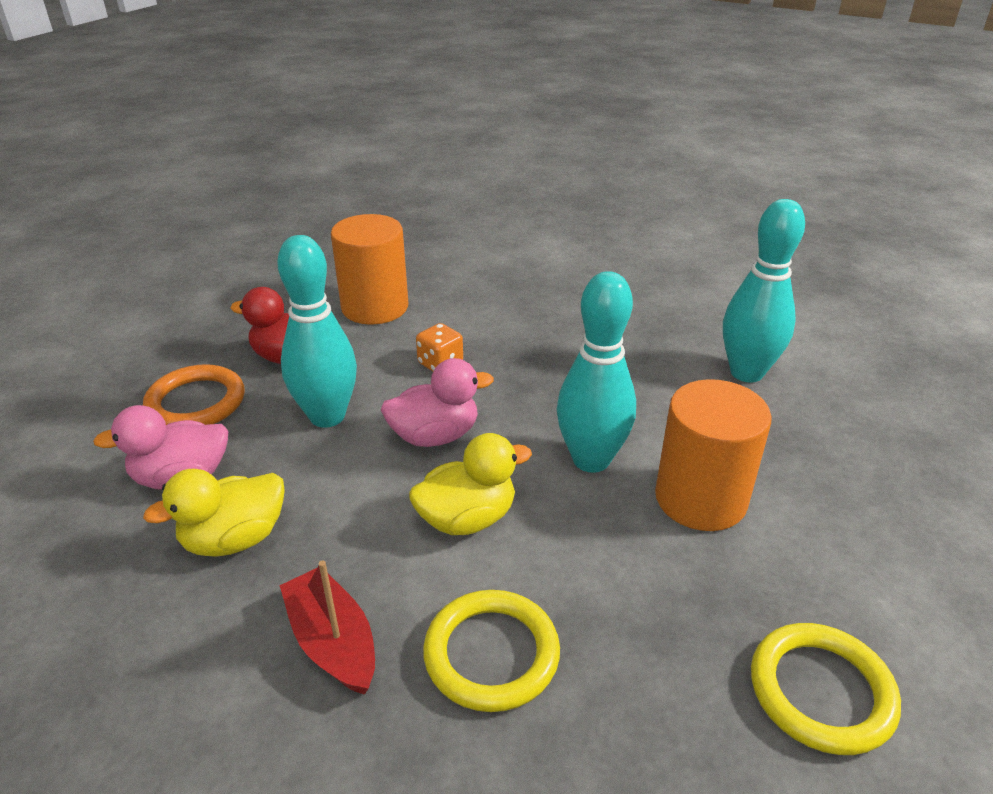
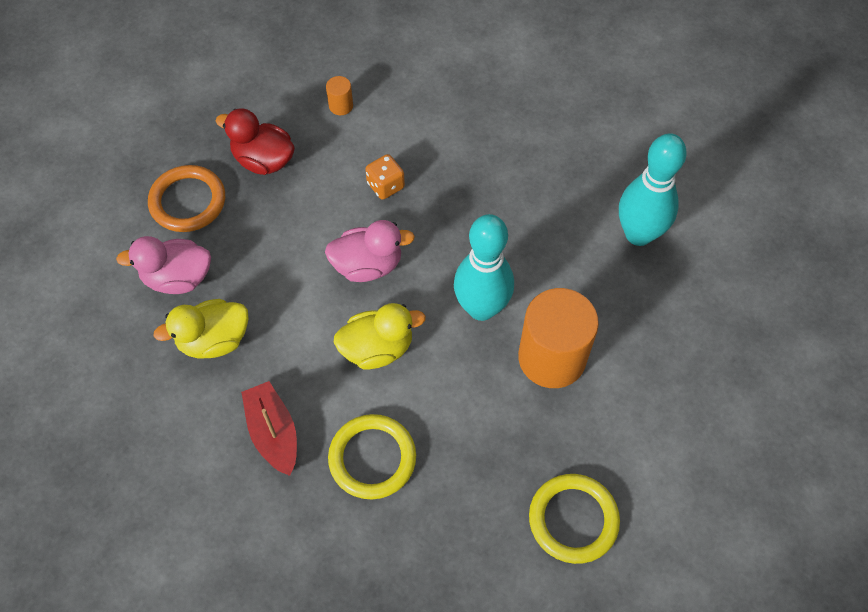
camera: 10 degrees right, 25 degrees up
turquoise bowling pin [277,235,357,428] -> none
orange cylinder [331,214,408,325] -> orange cylinder [326,76,353,115], size x0.41

